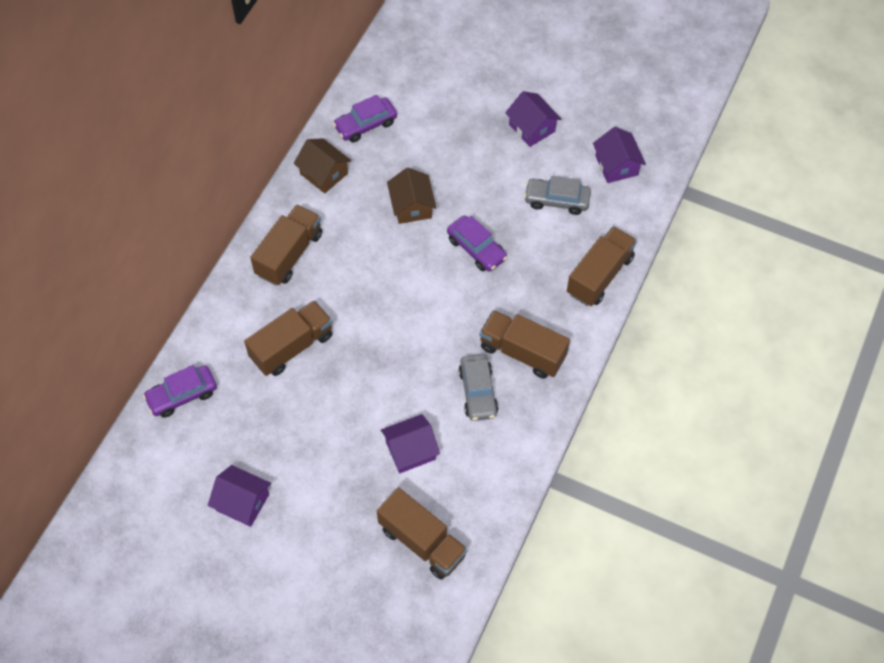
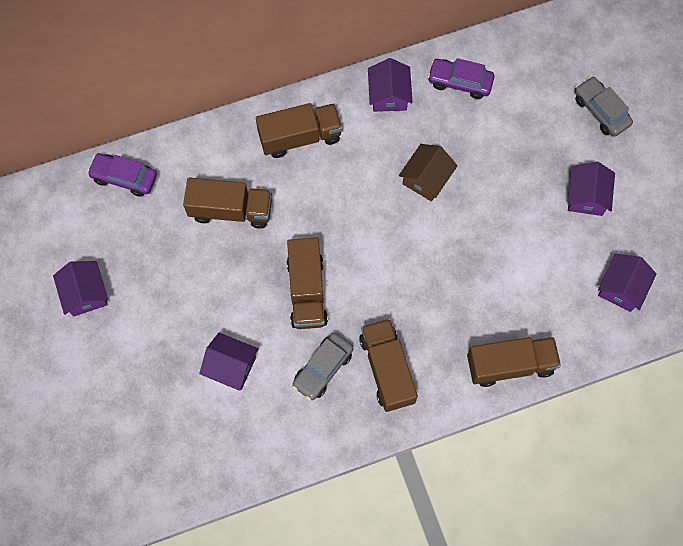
camera: 45 degrees right, 10 degrees up
brown house [294,138,351,193] -> purple house [368,58,413,112]
brown truck [377,487,468,580] -> brown truck moved to [287,237,328,329]
purple car [447,215,507,272] -> none
grey car [524,176,591,215] -> grey car moved to [575,76,633,137]

